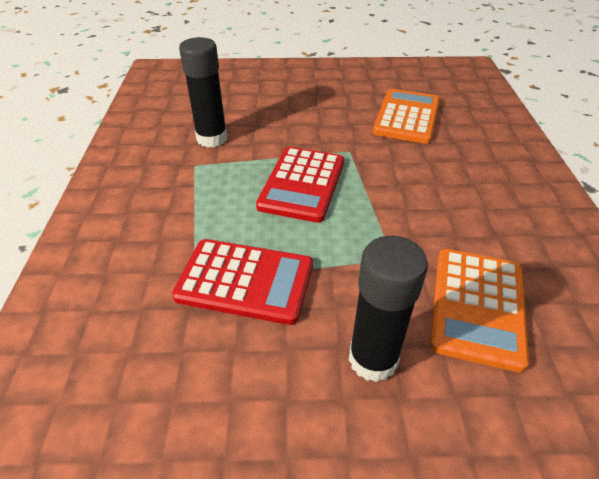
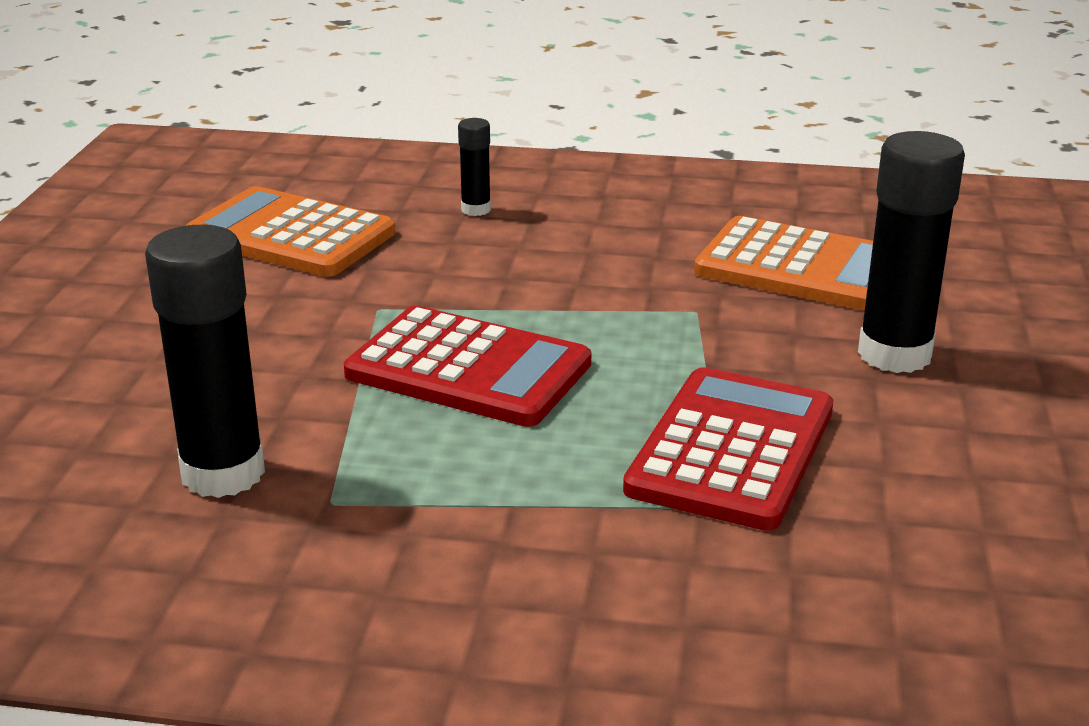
camera: 80 degrees left, 15 degrees down
none -> black glue stick [458,118,491,216]

